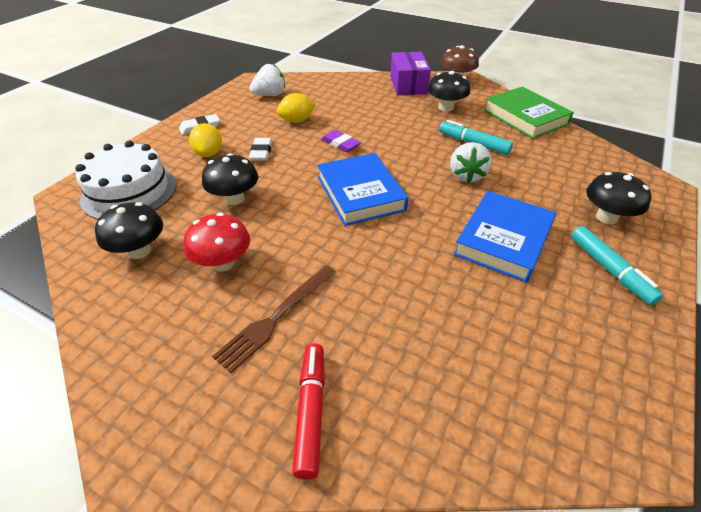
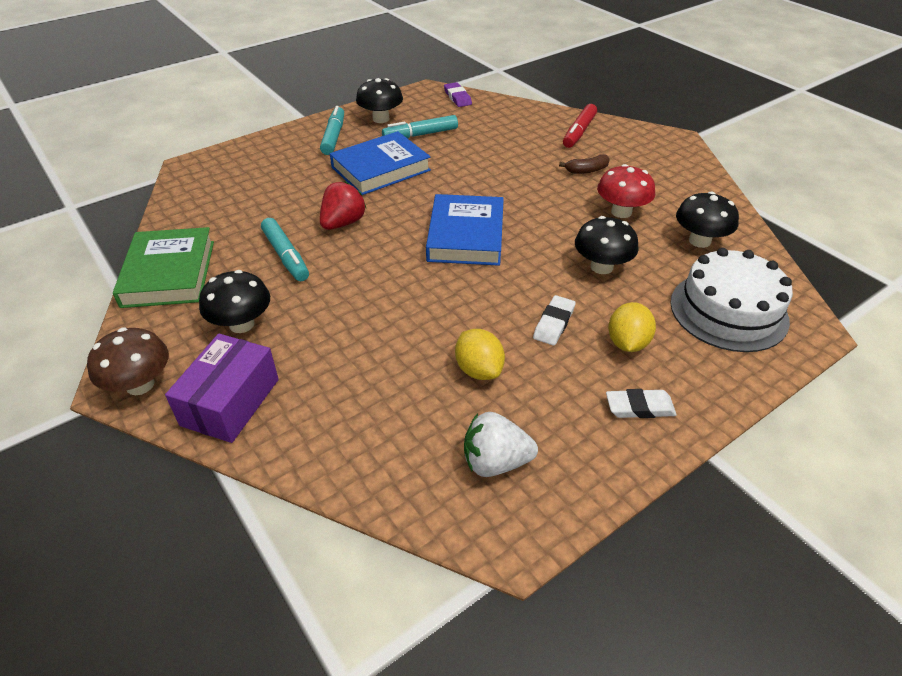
camera: 155 degrees left, 0 degrees up
brown fork [212,265,336,373] -> brown banana [559,154,610,174]
yellow lemon [277,93,316,123] -> yellow lemon turned 60 degrees clockwise [455,329,505,380]
purple eraser [322,130,361,152] -> purple eraser moved to [444,82,472,107]
white strawberry [450,142,492,183] -> red strawberry [320,181,366,230]
black mushroom [586,172,651,225] -> black mushroom moved to [356,78,403,123]
none -> turquoise marker [382,115,458,138]

